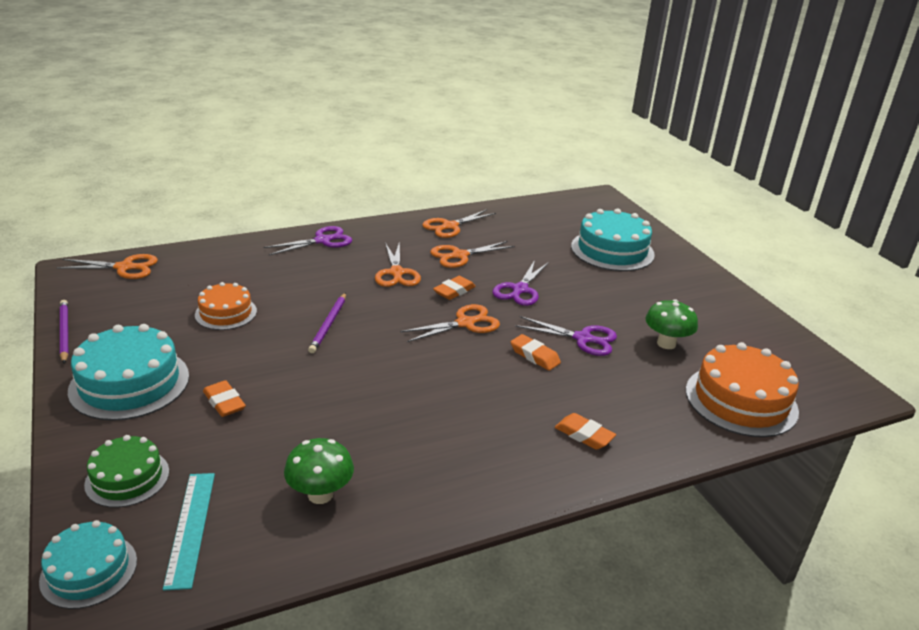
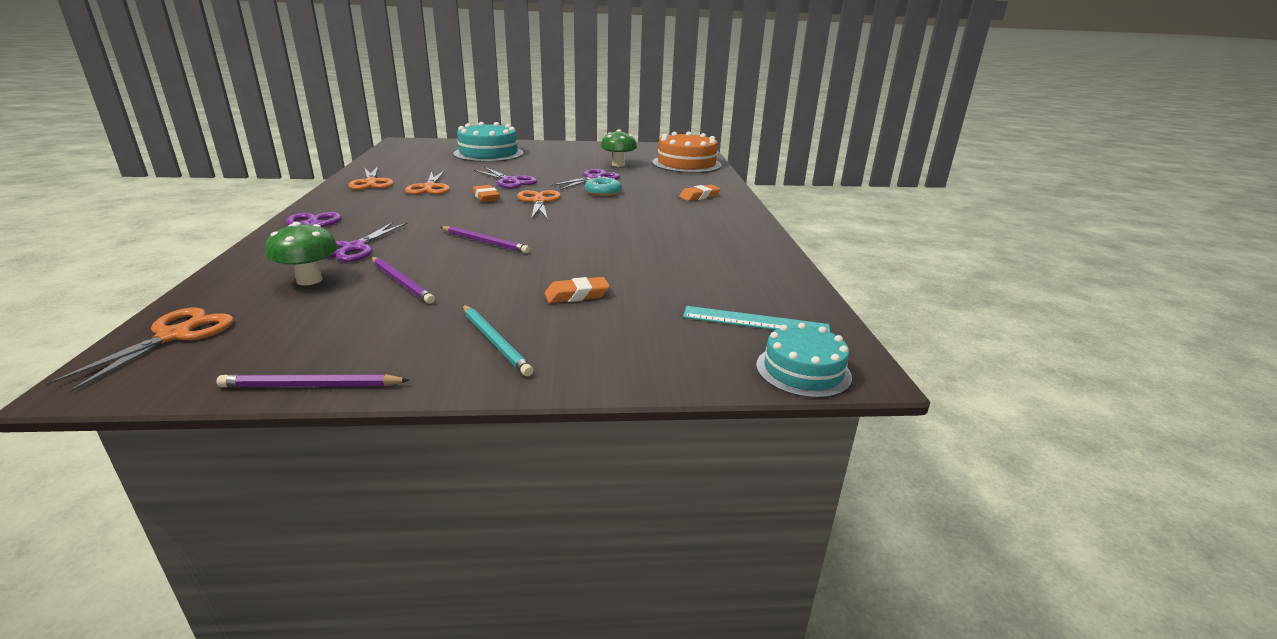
camera: 70 degrees left, 5 degrees down
turquoise cake [68,324,189,421] -> turquoise pencil [463,305,533,376]
green cake [84,435,169,508] -> none
orange cake [195,282,257,330] -> purple pencil [372,257,435,304]
green mushroom [284,438,354,504] -> green mushroom moved to [265,222,338,285]
orange scissors [375,242,421,287] -> none
orange eraser [511,334,561,371] -> turquoise donut [585,176,622,196]
none -> purple scissors [326,222,408,262]

